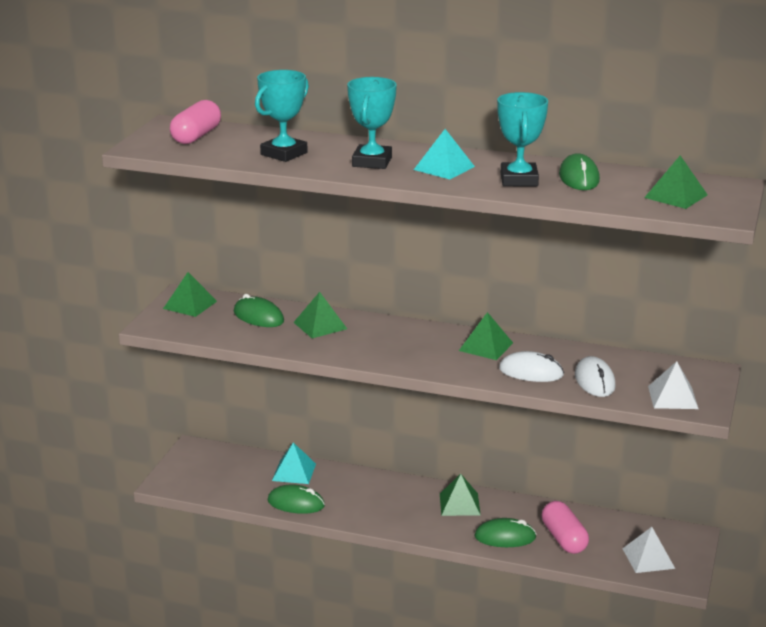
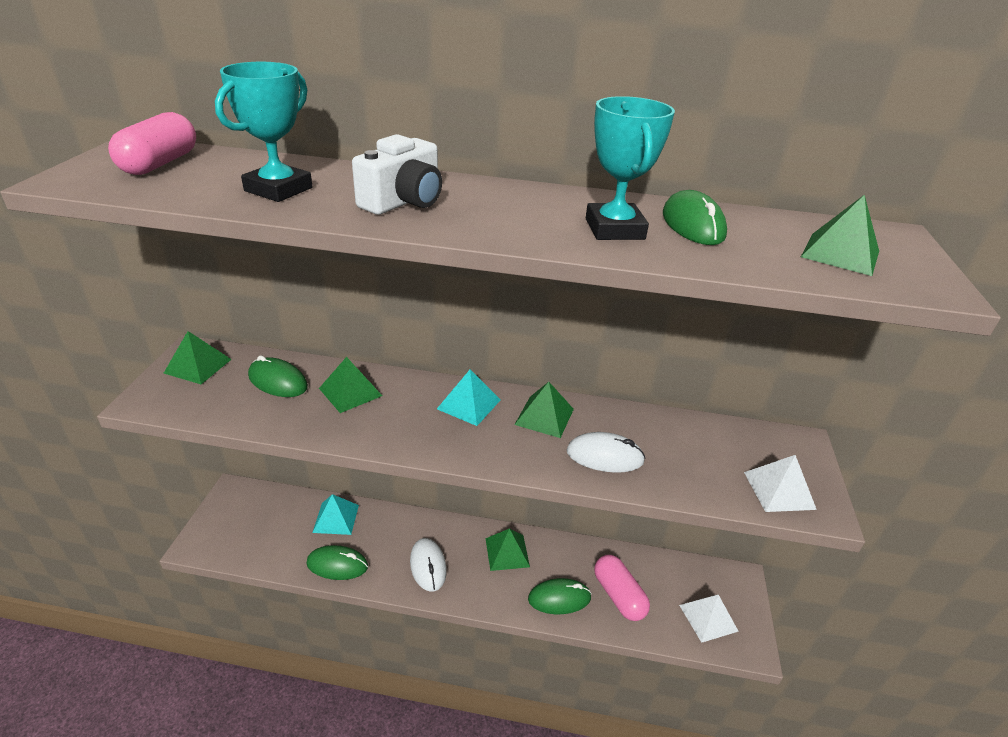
camera: 10 degrees left, 10 degrees up
turquoise trophy [347,77,397,169] -> white camera [352,134,442,215]
turquoise pyramid [414,129,475,179] -> turquoise pyramid moved to [437,370,500,426]
white mouse [575,356,616,397] -> white mouse moved to [410,538,447,592]

